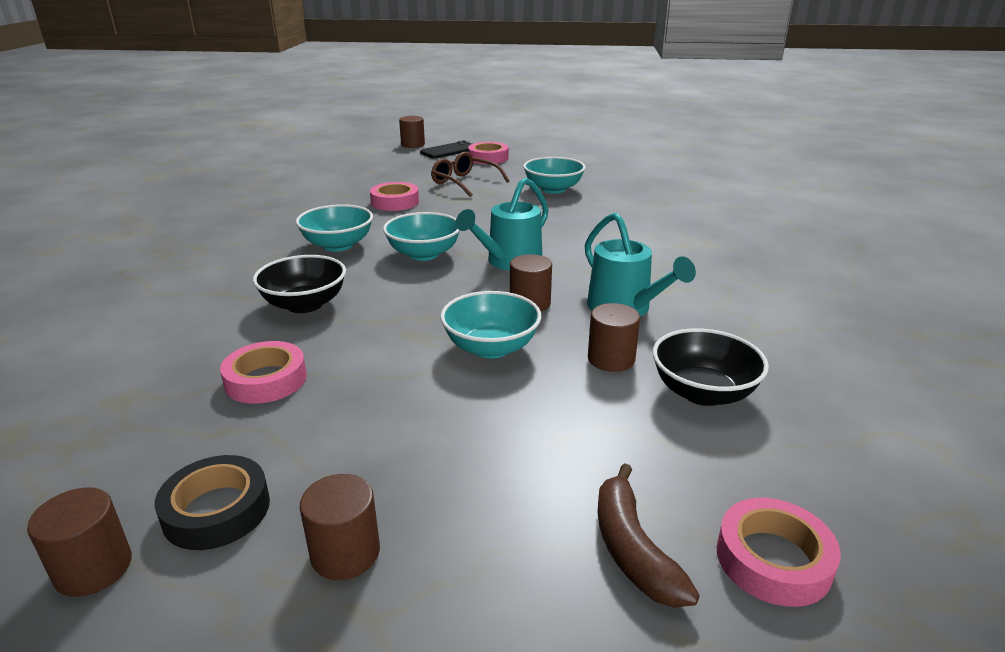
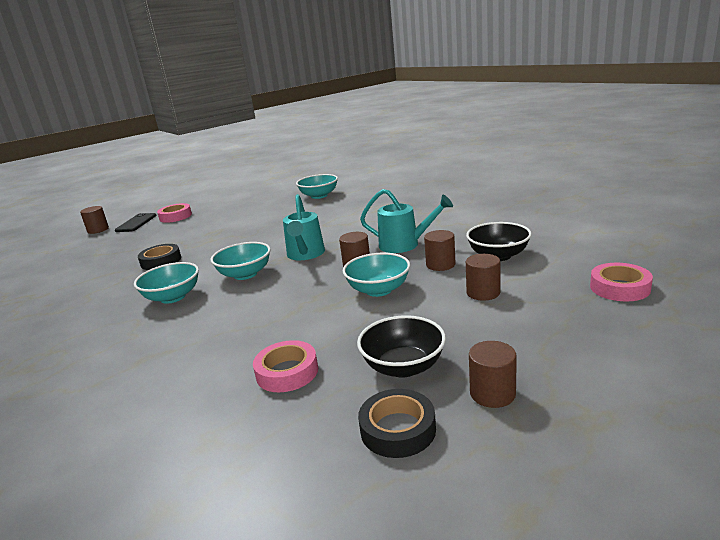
camera: 40 degrees left, 5 degrees down
brown cylinder [27,487,132,597] -> brown cylinder moved to [466,254,500,301]
black bowl [253,255,346,313] -> black bowl moved to [357,315,446,378]
pink tape [370,182,419,211] -> black tape [138,244,181,270]
brown glasses [431,152,510,197] -> none
turquoise bowl [523,157,586,194] -> turquoise bowl moved to [296,174,338,199]
brown banana [598,463,700,608] -> none

